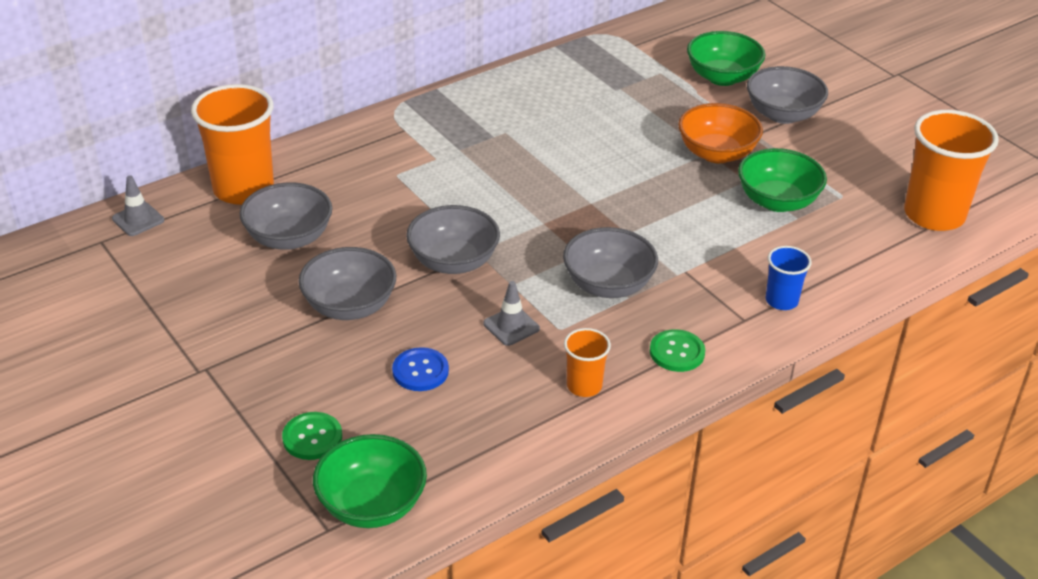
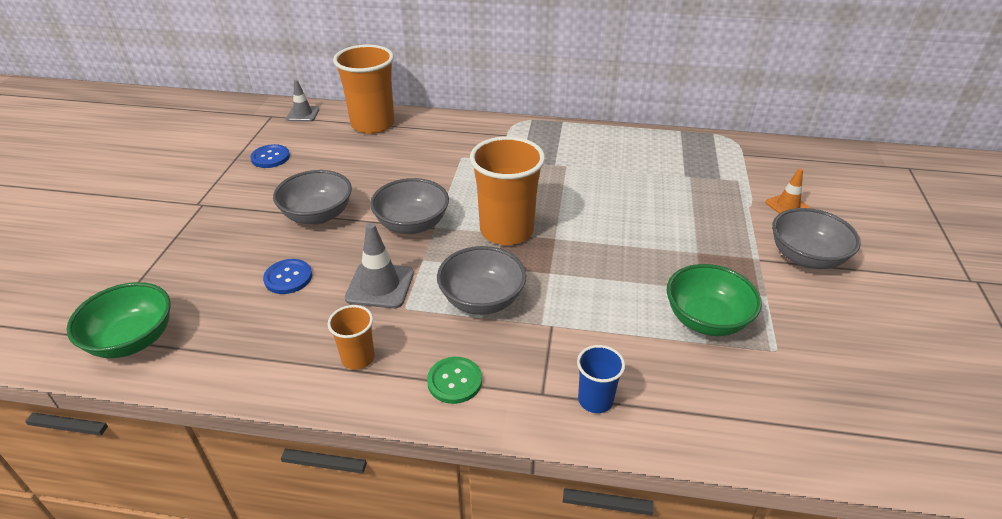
camera: 45 degrees right, 0 degrees up
grey bowl [239,183,332,250] -> none
green button [282,412,342,460] -> none
grey traffic cone [483,281,540,346] -> grey traffic cone [345,223,414,309], size x1.52
orange bowl [678,103,763,163] -> none
green bowl [687,31,765,86] -> orange traffic cone [765,168,811,214]
orange cup [904,110,999,231] -> orange cup moved to [470,136,545,245]
none -> blue button [250,144,290,168]

